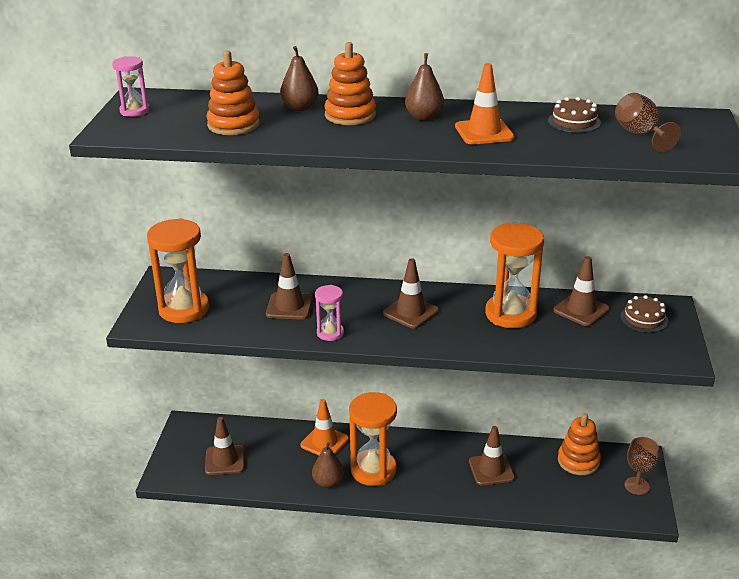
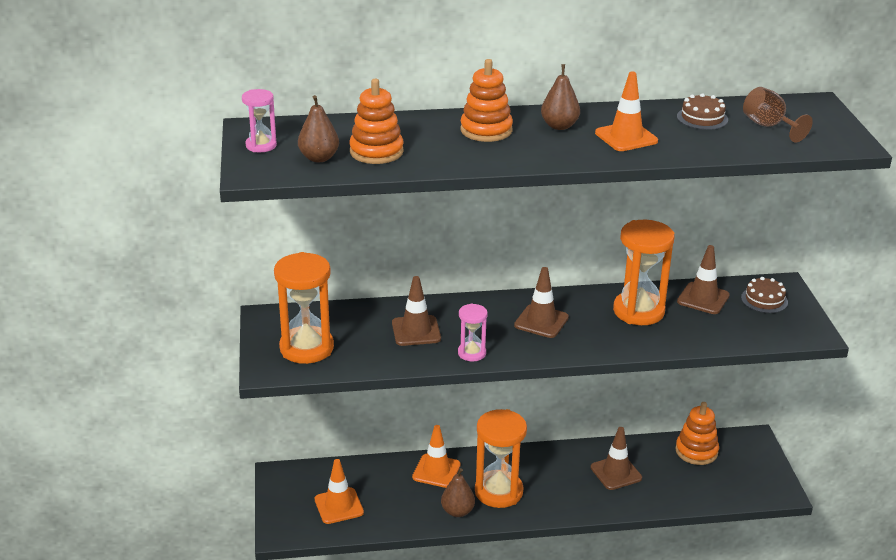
camera: 15 degrees left, 0 degrees up
brown traffic cone [205,417,245,475] -> orange traffic cone [315,459,364,524]
brown pear [280,46,318,111] -> brown pear moved to [298,95,339,162]
brown goblet [625,437,659,495] -> none

